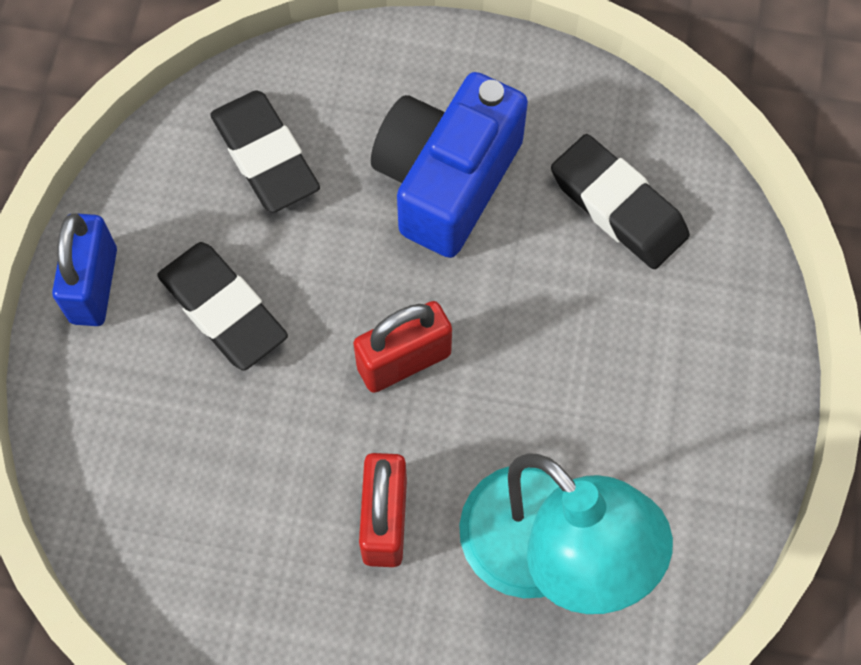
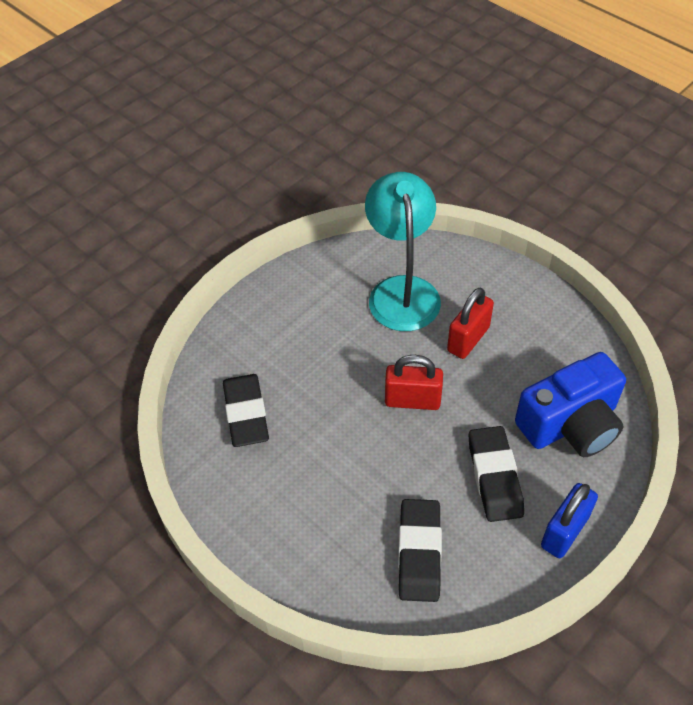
camera: 145 degrees left, 15 degrees down
blue camera [371,72,528,258] -> blue camera moved to [515,352,626,457]

